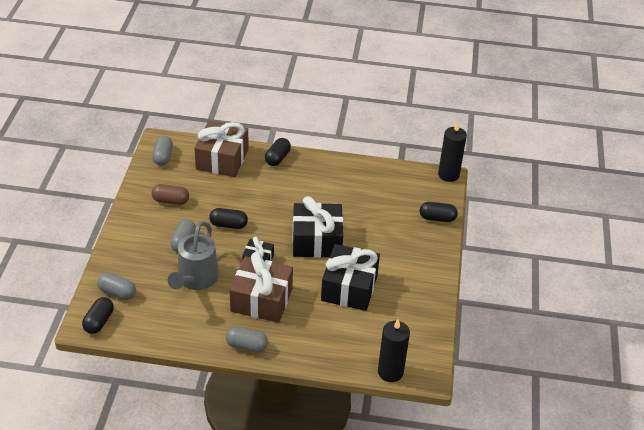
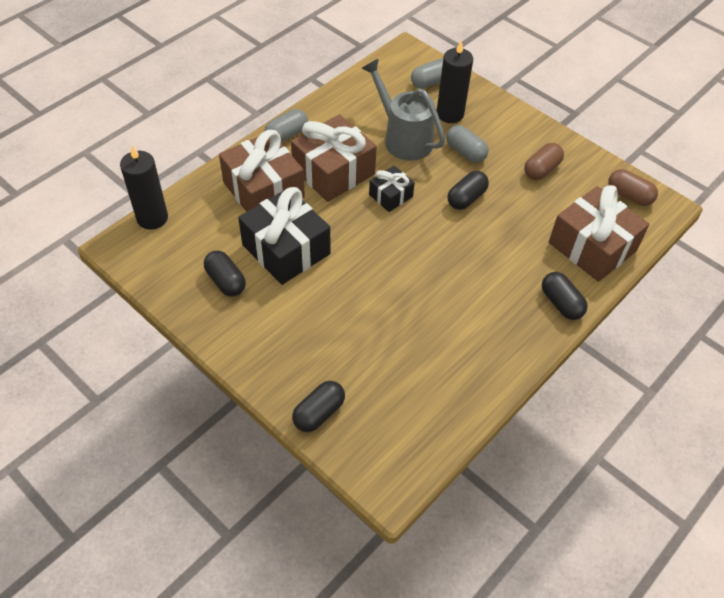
camera: 125 degrees right, 10 degrees up
black capsule [82,297,114,334] -> black capsule moved to [204,250,246,297]
grey capsule [152,136,173,166] -> brown capsule [608,169,658,206]
black gift [292,196,343,258] -> none
black candle [438,122,467,182] -> black candle moved to [437,40,473,123]
none -> brown gift [219,130,305,212]

